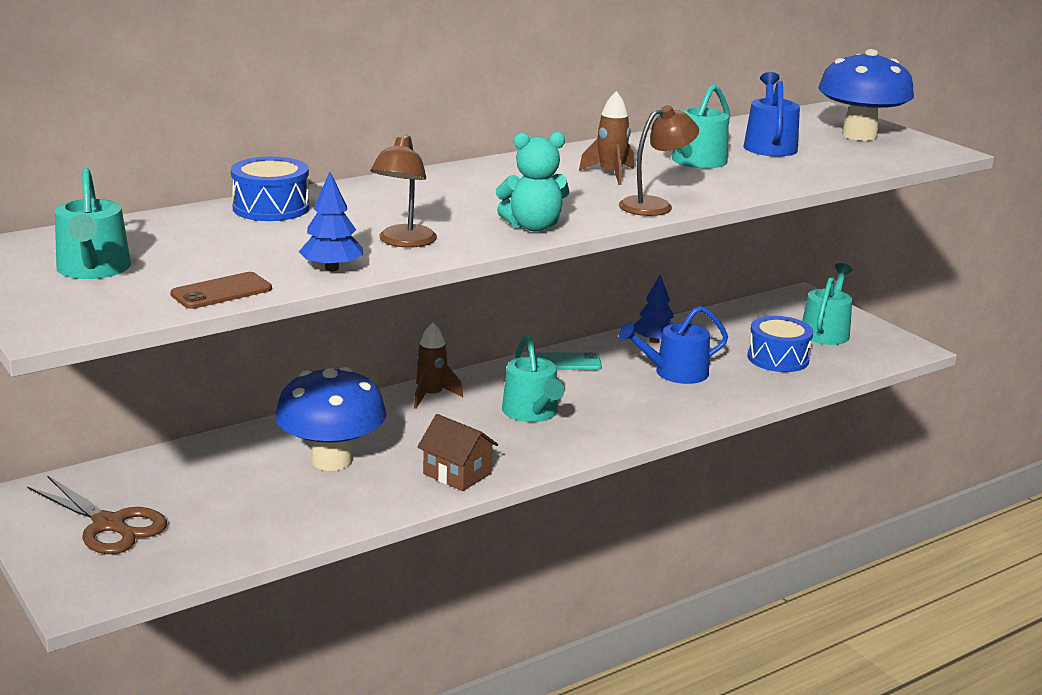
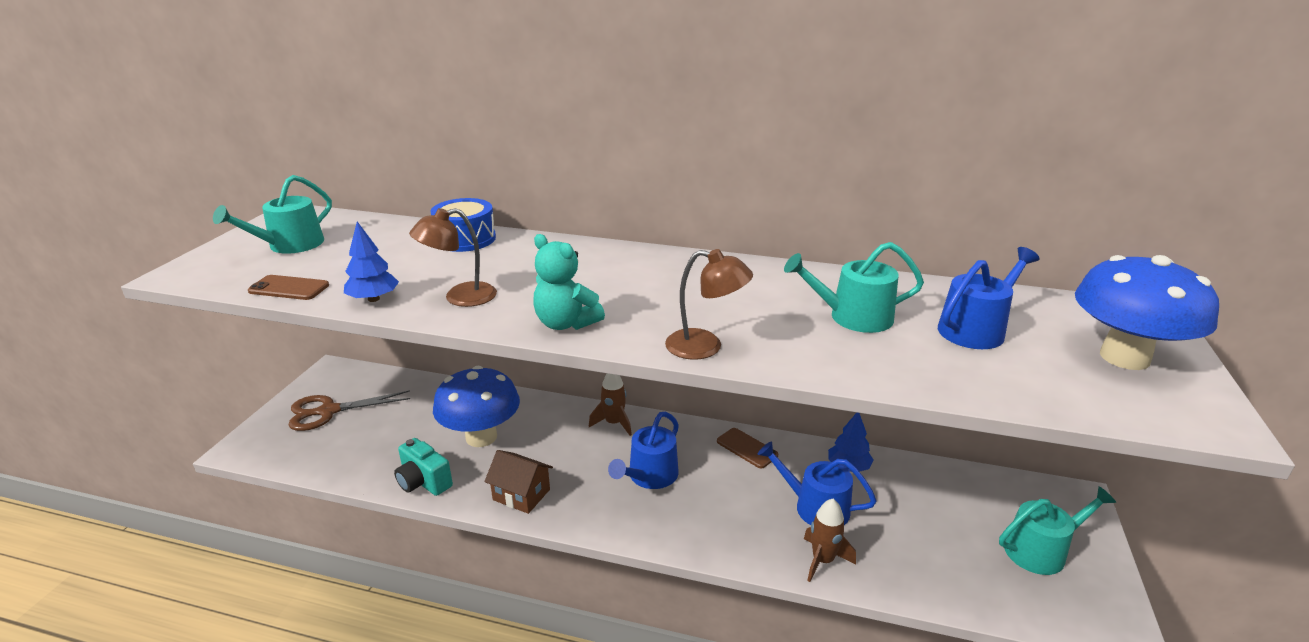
camera: 50 degrees right, 5 degrees up
brown scissors [27,475,167,554] -> brown scissors turned 75 degrees clockwise [288,390,410,431]
brown house [417,414,498,491] -> brown house turned 60 degrees counterclockwise [484,450,553,514]
turquoise watering can [502,335,565,422] -> blue watering can [608,412,679,489]
turquoise phone [535,352,602,370] -> brown phone [717,428,778,468]
brown rocket [579,91,634,185] -> brown rocket moved to [804,499,856,582]
blue drum [748,316,813,372] -> none
none -> turquoise camera [394,438,453,496]

